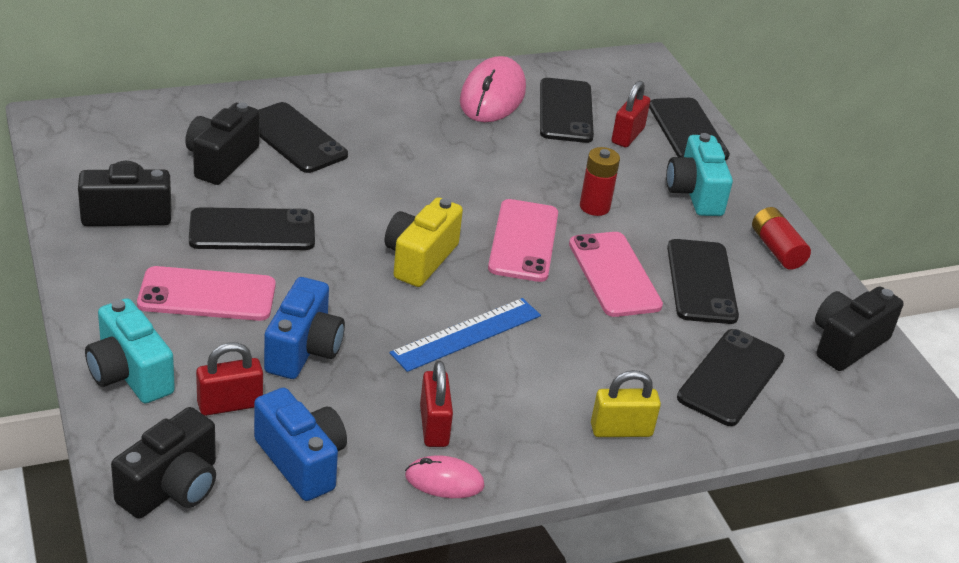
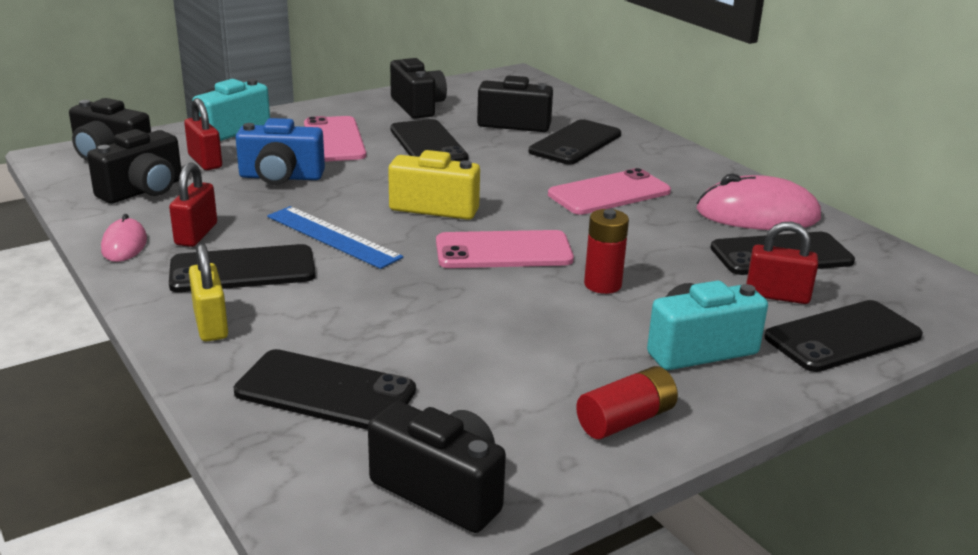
camera: 80 degrees right, 10 degrees down
blue camera [254,388,347,501] -> black camera [87,129,181,204]
red padlock [420,361,453,447] -> red padlock turned 60 degrees counterclockwise [169,163,217,247]
pink phone [569,232,663,317] -> pink phone moved to [548,168,671,215]
black phone [667,239,739,324] -> black phone moved to [169,244,316,292]

